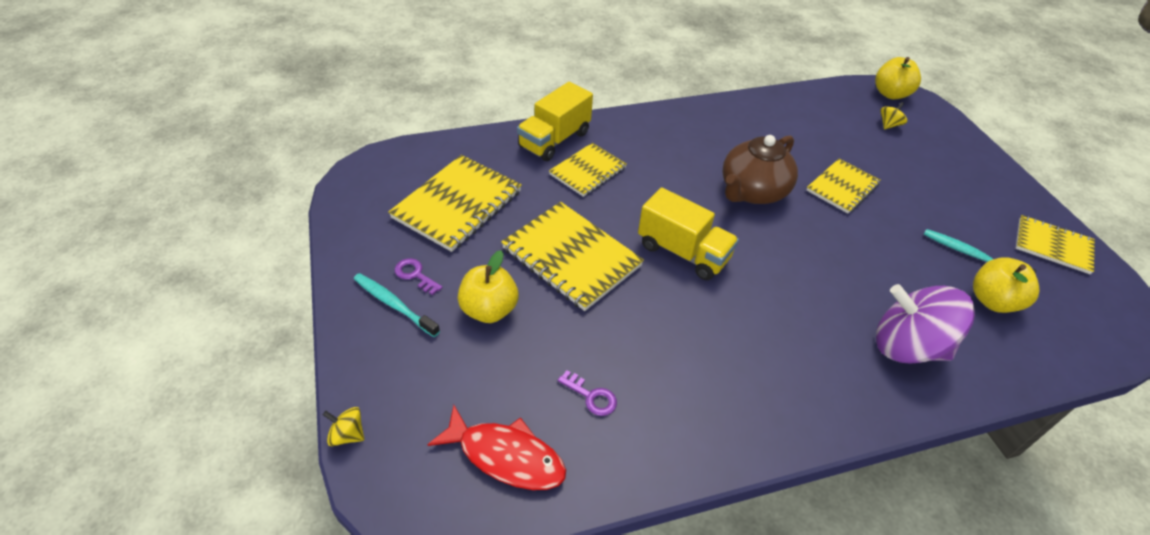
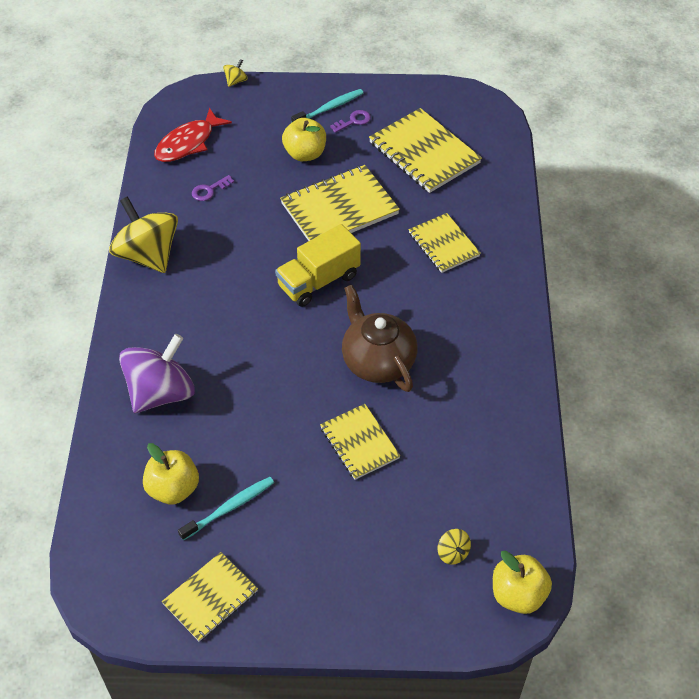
camera: 110 degrees right, 5 degrees up
yellow truck [517,82,593,161] -> none
none -> yellow spinning top [109,196,178,273]

